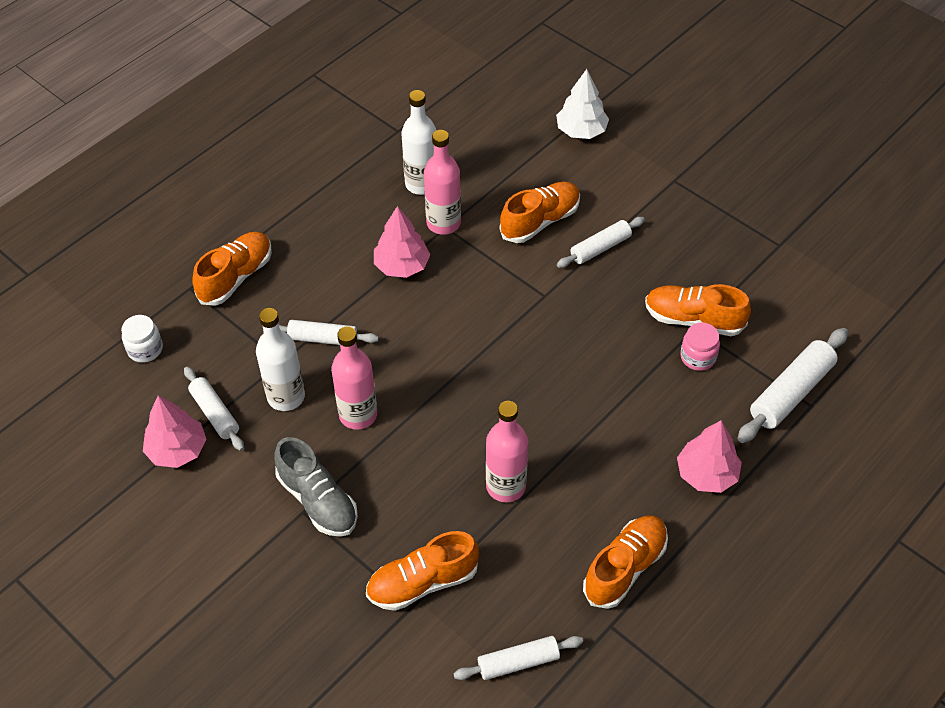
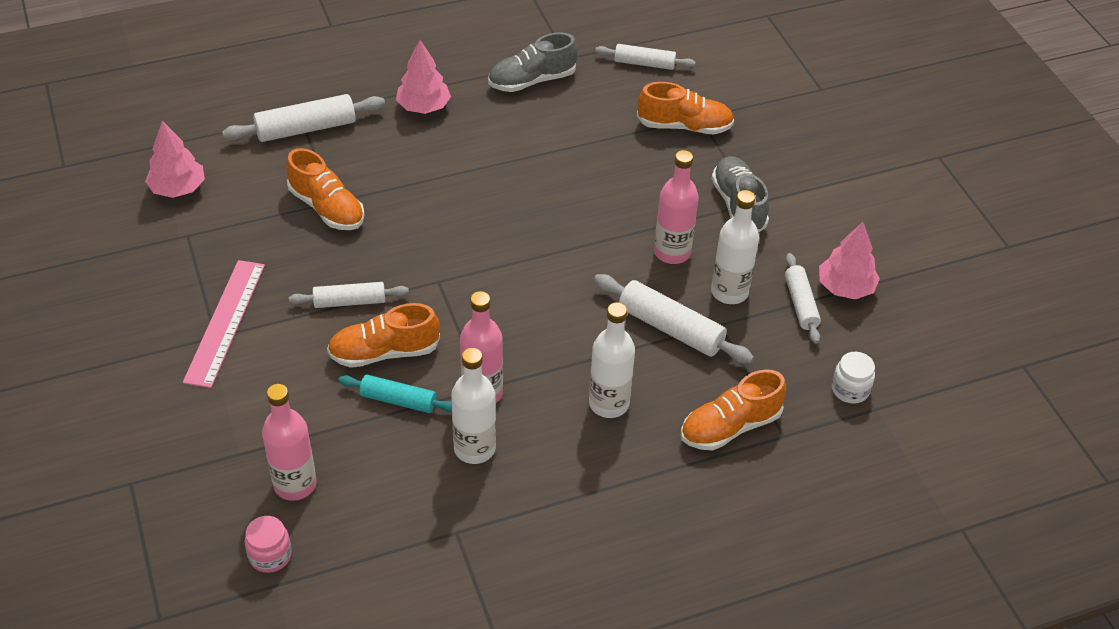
camera: 155 degrees left, 5 degrees down
white rolling pin [279,320,379,345] -> white rolling pin [594,274,754,364], size x1.53
pink tree [374,206,430,278] -> pink tree moved to [145,121,205,198]
pink bottle [486,401,528,502] -> pink bottle moved to [262,384,316,501]
white tree [556,69,609,139] -> none
orange shoe [583,515,668,609] -> grey shoe [488,32,578,92]
pink jar [680,323,720,371] -> pink jar moved to [245,516,292,573]
none -> pink ruler [183,260,265,388]
none -> turquoise rolling pin [338,375,452,413]
none -> white bottle [589,302,635,418]

